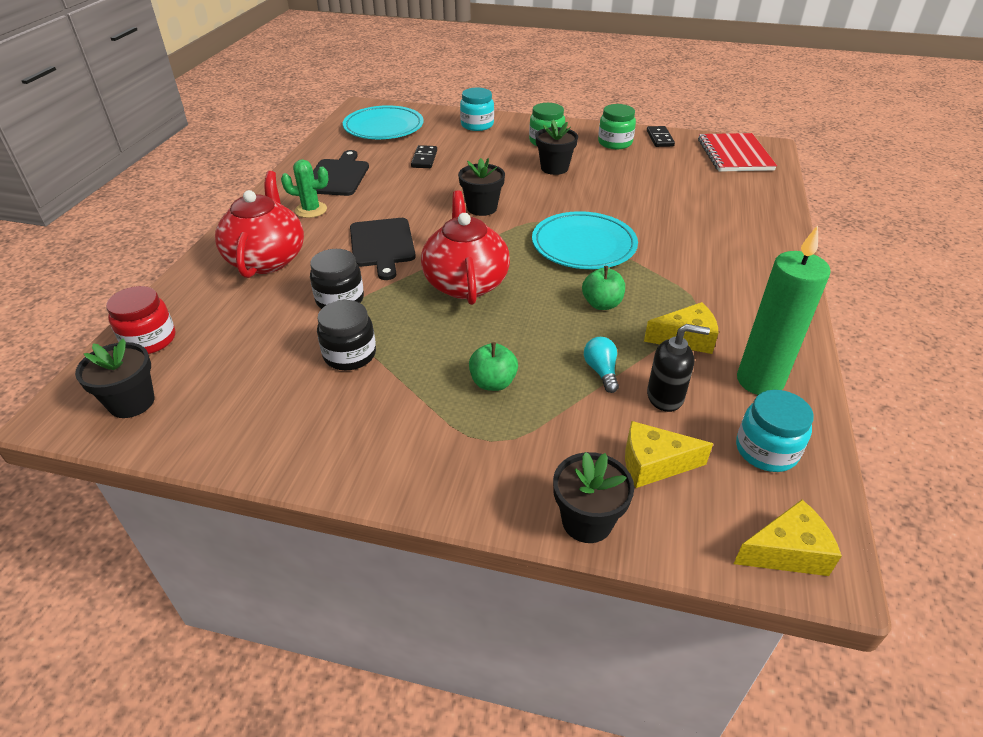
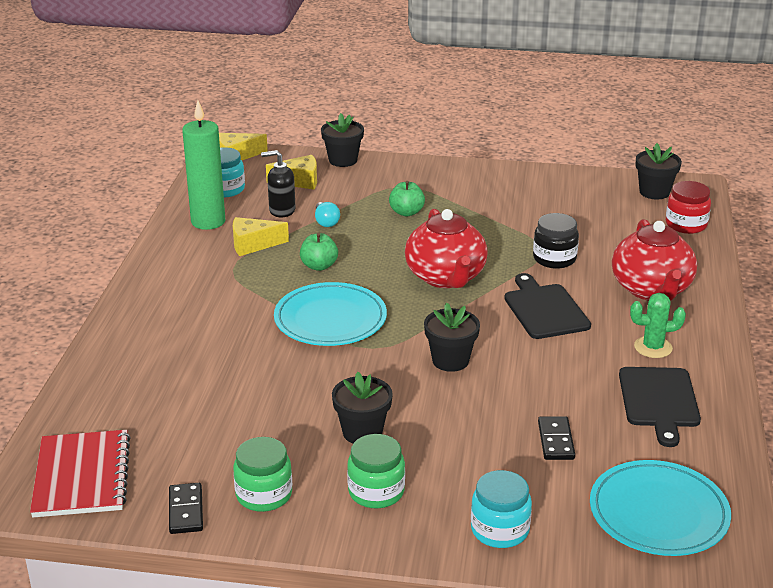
camera: 175 degrees right, 10 degrees down
black jar [317,300,376,370] -> none

